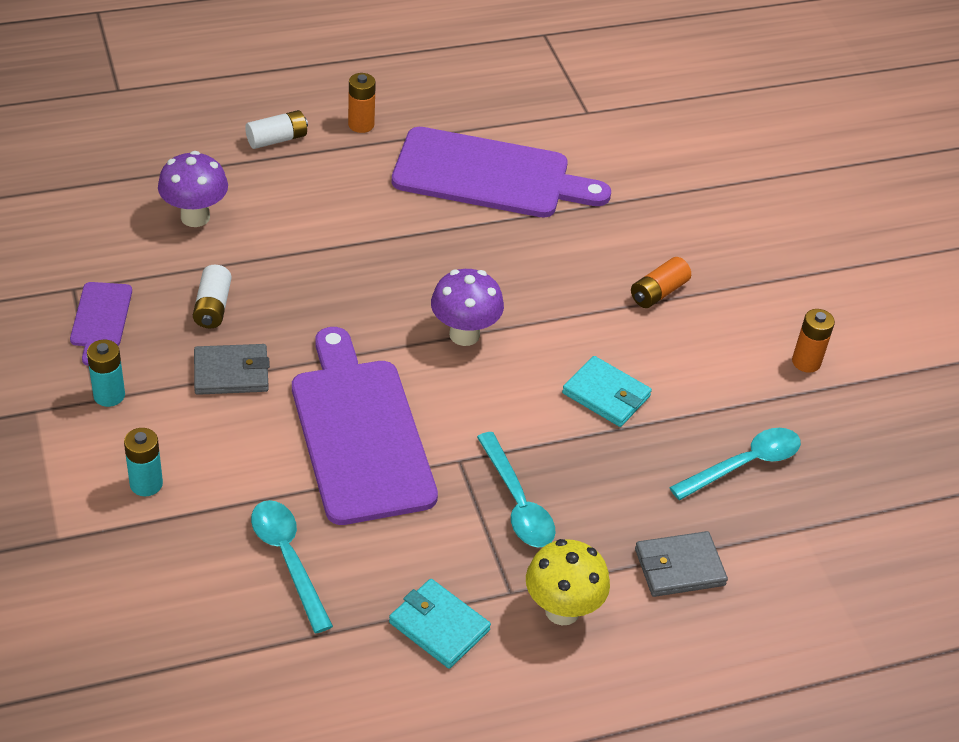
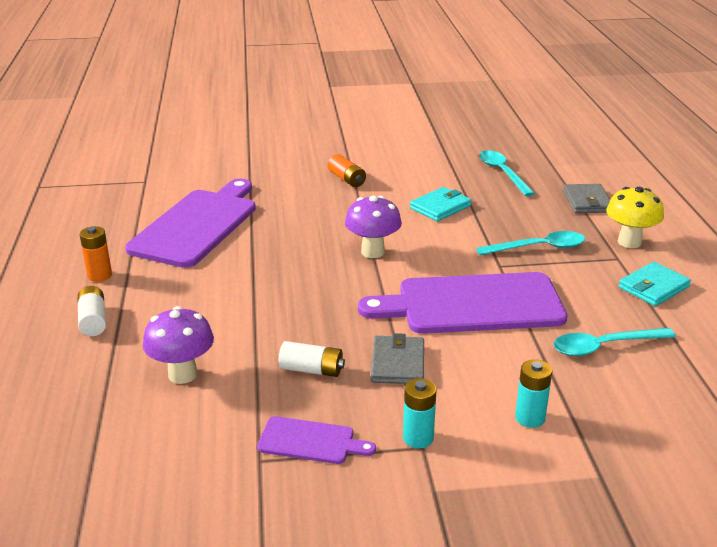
camera: 75 degrees left, 15 degrees down
orange battery [792,309,835,373] -> none

